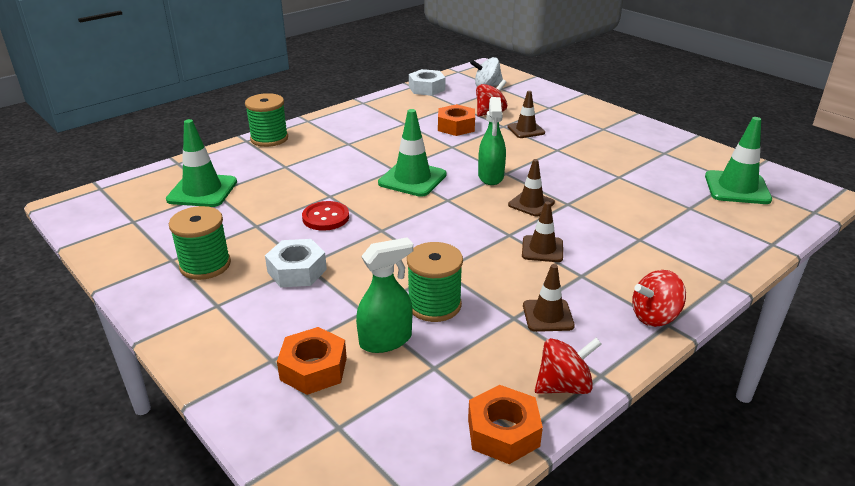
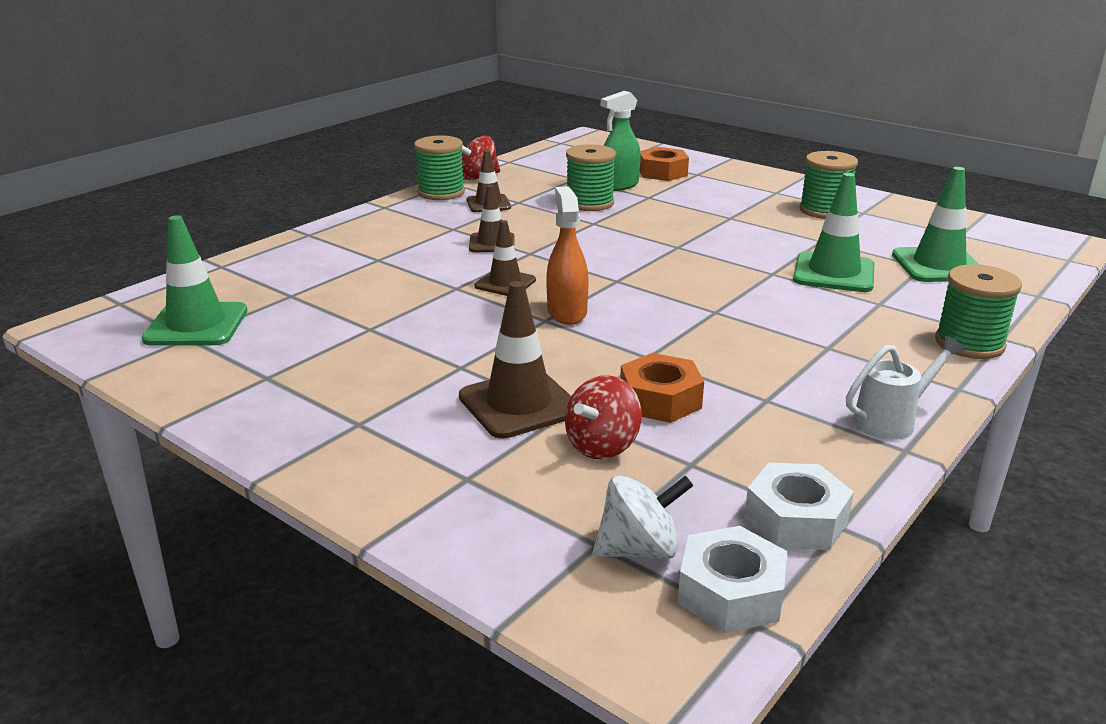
camera: 170 degrees right, 5 degrees down
white nut [265,239,327,287] -> white nut moved to [678,526,787,633]
red button [302,201,349,231] -> none
green traffic cone [378,109,447,197] -> green traffic cone moved to [793,173,874,292]
orange nut [468,385,543,464] -> none
green spray bottle [478,97,506,185] -> orange spray bottle [546,186,589,325]
brown traffic cone [507,91,545,138] -> brown traffic cone [459,281,571,439], size x1.59
red spinning top [632,270,686,327] -> none
none -> green spool [414,136,465,200]
none -> white watering can [846,336,965,440]

